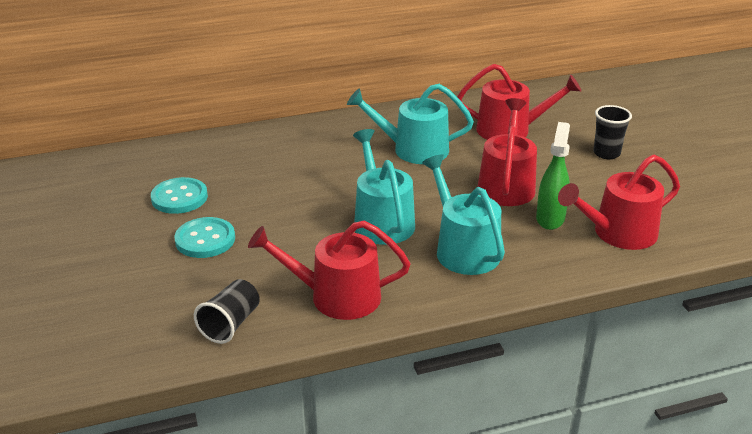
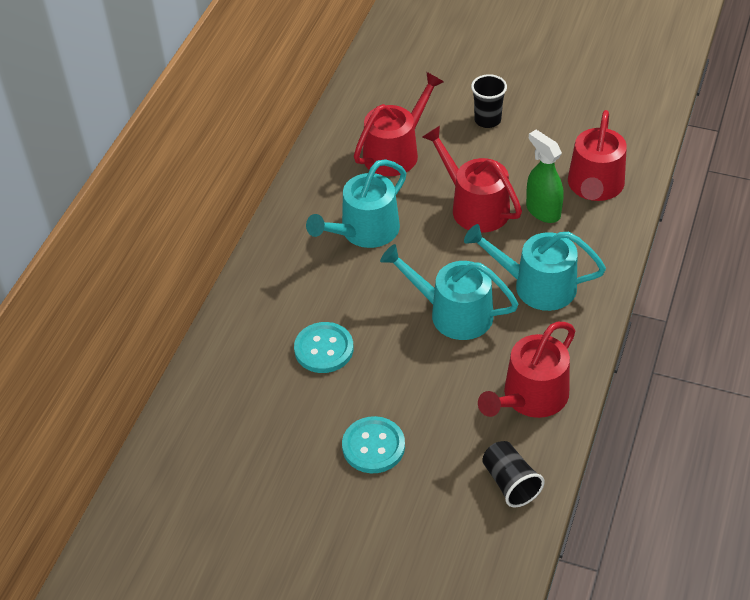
camera: 50 degrees left, 15 degrees up
turquoise button [151,177,208,214] -> turquoise button moved to [294,322,354,373]

